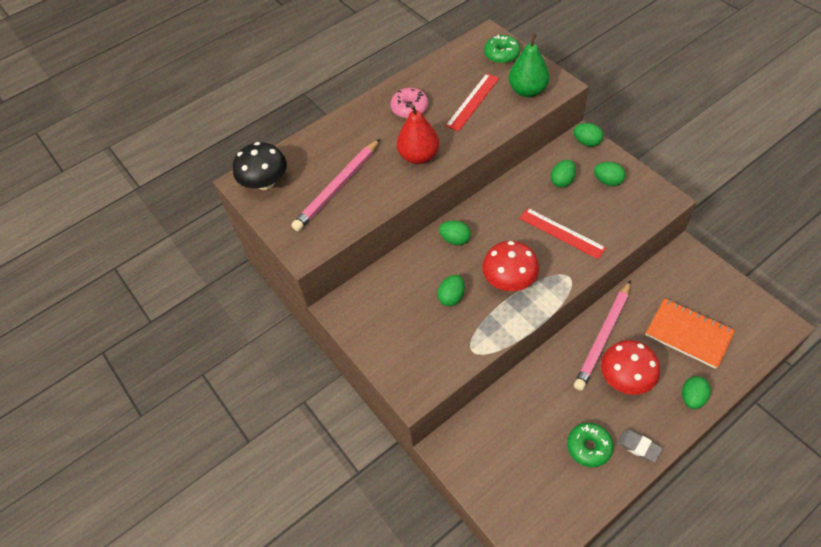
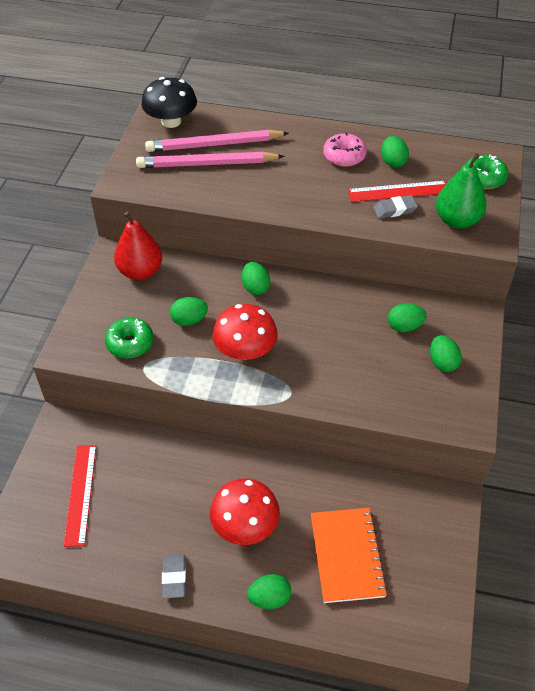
camera: 45 degrees right, 5 degrees down
red pear [397,104,439,164] -> red pear moved to [114,211,162,280]
red ruler [519,208,606,259] -> red ruler moved to [64,445,96,547]
green donut [567,423,613,467] -> green donut moved to [105,318,153,358]
green egg [573,123,603,147] -> green egg moved to [381,136,409,167]
pink pencil [574,280,631,391] -> pink pencil moved to [145,130,289,152]
none -> grey eraser [373,195,418,219]

